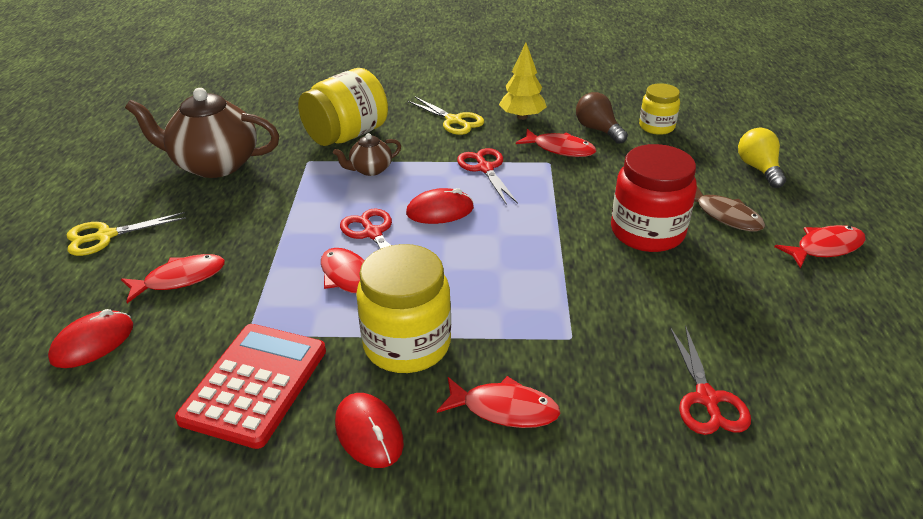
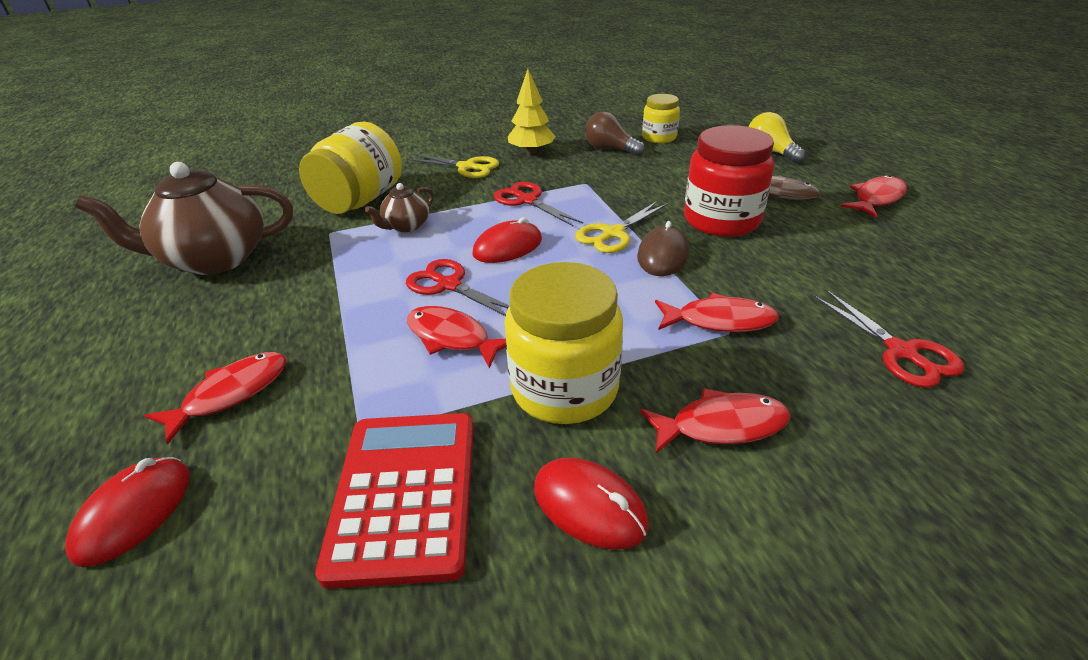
camera: 20 degrees left, 0 degrees up
yellow scissors [66,212,186,256] -> yellow scissors moved to [575,201,668,253]
red fish [516,129,596,157] -> red fish moved to [655,293,779,332]
none -> brown mouse [637,221,689,276]

